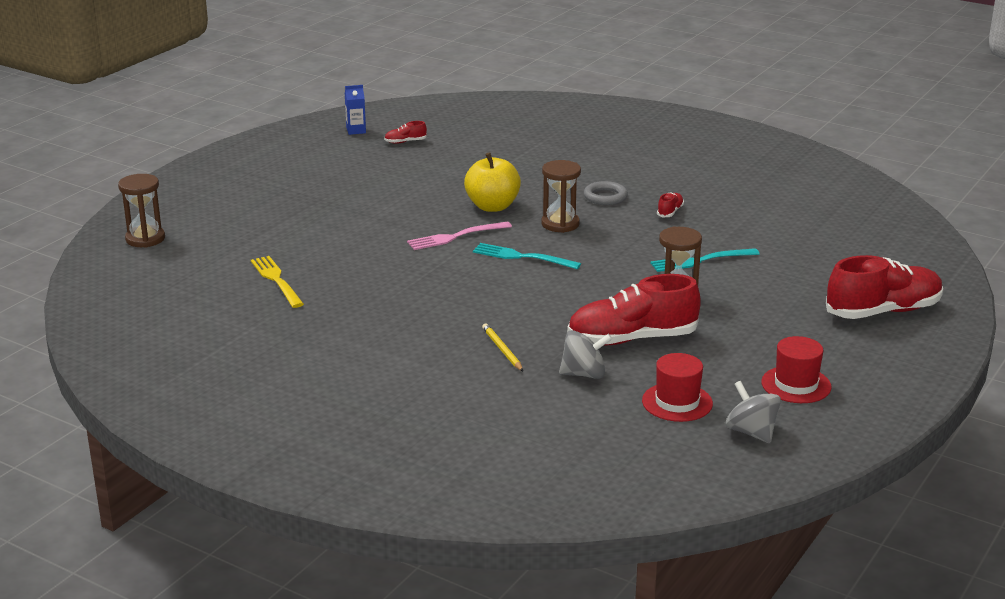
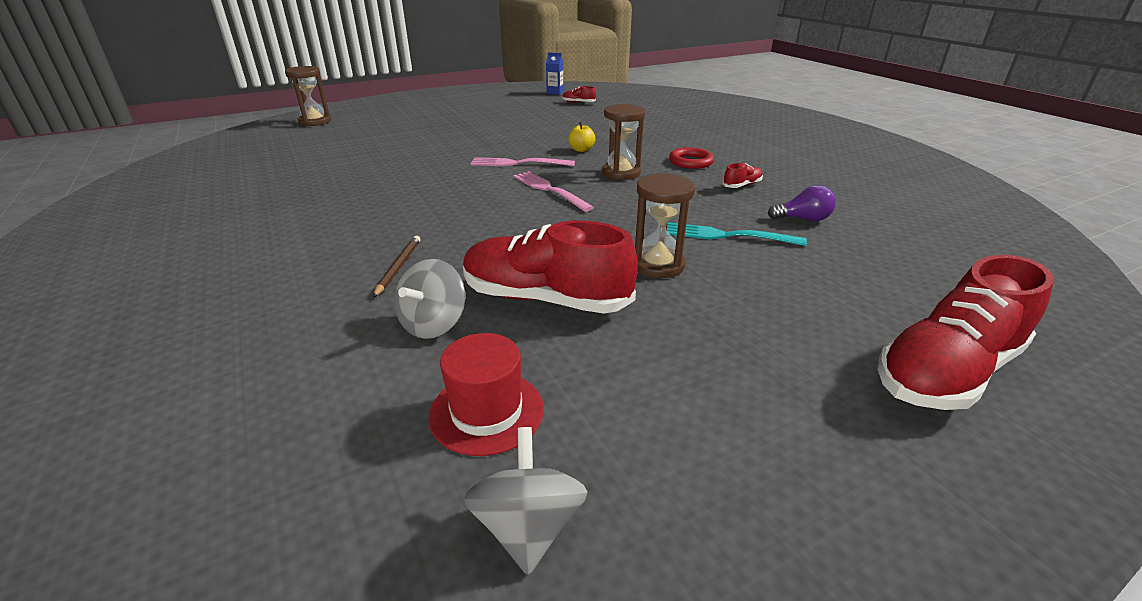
camera: 30 degrees right, 5 degrees up
yellow fork [251,256,304,308] -> none
yellow apple [464,152,521,212] -> yellow apple [568,122,596,152], size x0.51
turquoise fork [473,243,581,269] -> pink fork [513,171,594,212]
yellow pencil [482,323,523,371] -> brown pencil [373,236,421,298]
grey spinning top [559,330,612,379] -> grey spinning top turned 90 degrees clockwise [394,259,465,339]
grey ring [584,181,628,205] -> red ring [669,147,714,169]
red hat [761,336,832,403] -> none
red shoe [826,255,943,319] -> red shoe turned 135 degrees clockwise [878,255,1053,410]
none -> purple light bulb [768,185,836,221]

